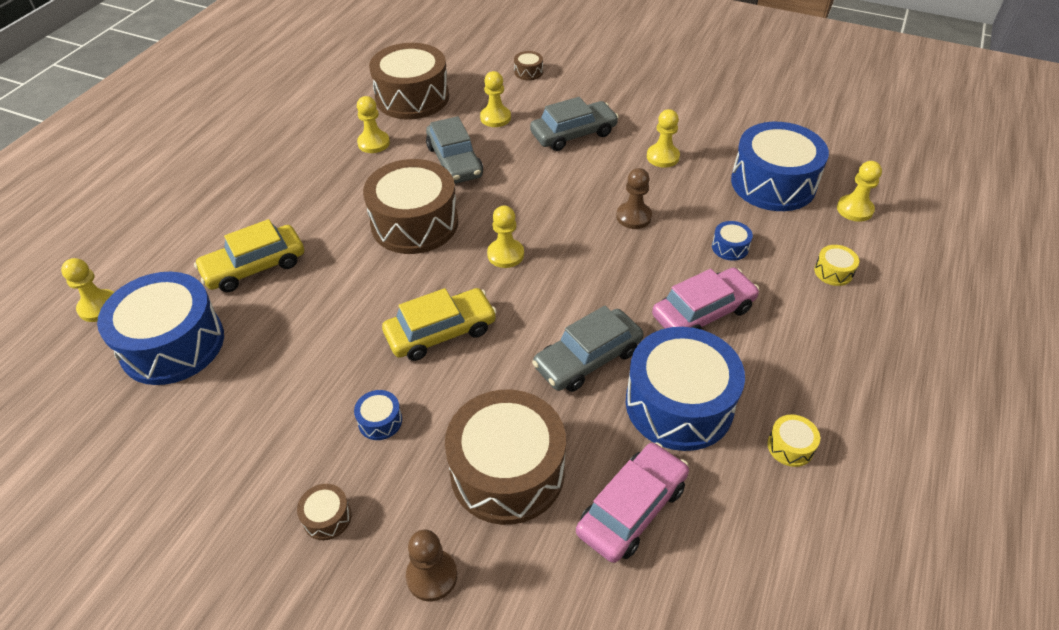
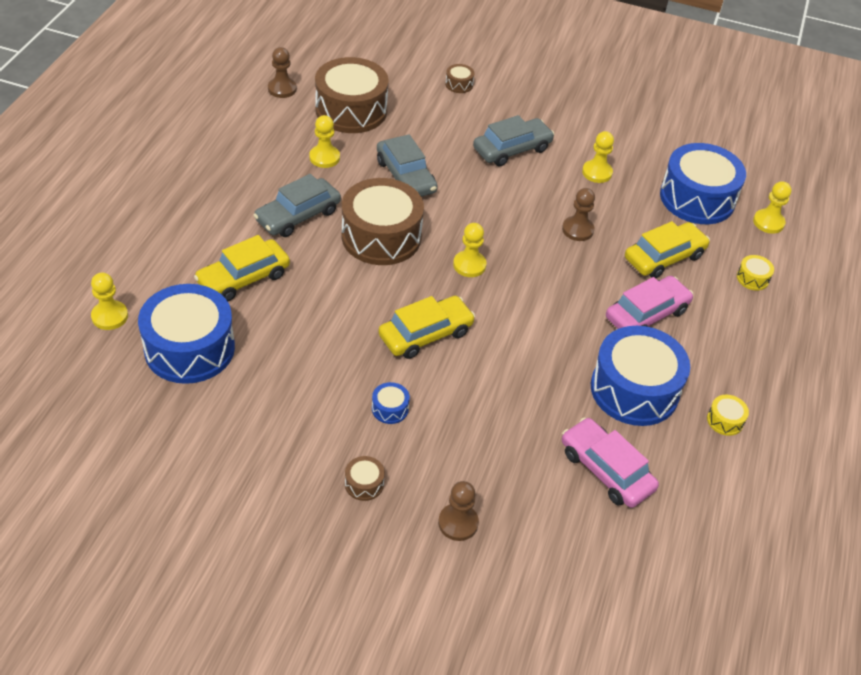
camera: 10 degrees left, 0 degrees up
brown drum [445,390,566,525] -> none
yellow pawn [480,71,511,127] -> none
grey car [532,306,644,392] -> grey car moved to [254,174,341,237]
pink car [576,442,689,563] -> pink car turned 75 degrees counterclockwise [562,417,659,508]
blue drum [712,221,753,261] -> yellow car [625,221,710,278]
none -> brown pawn [268,47,297,98]

